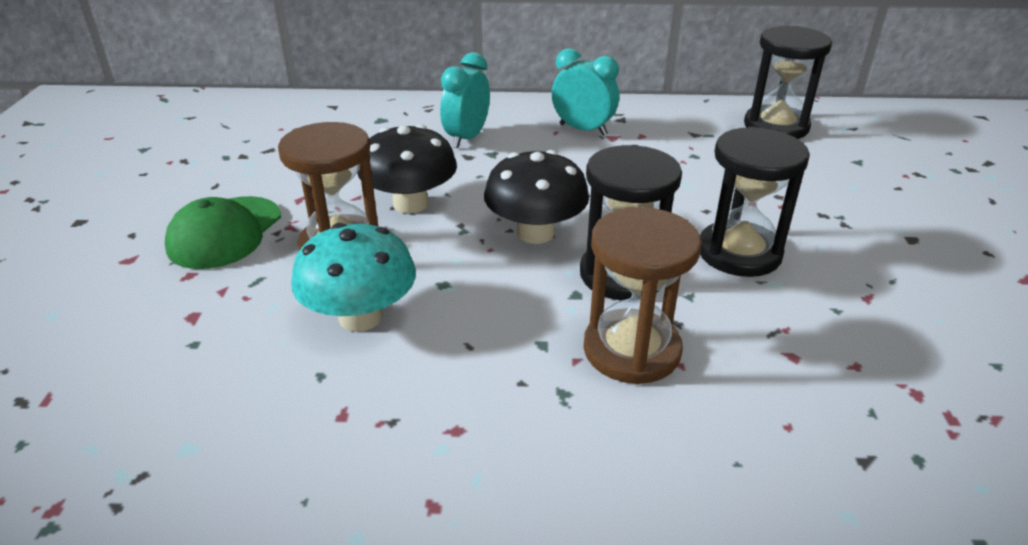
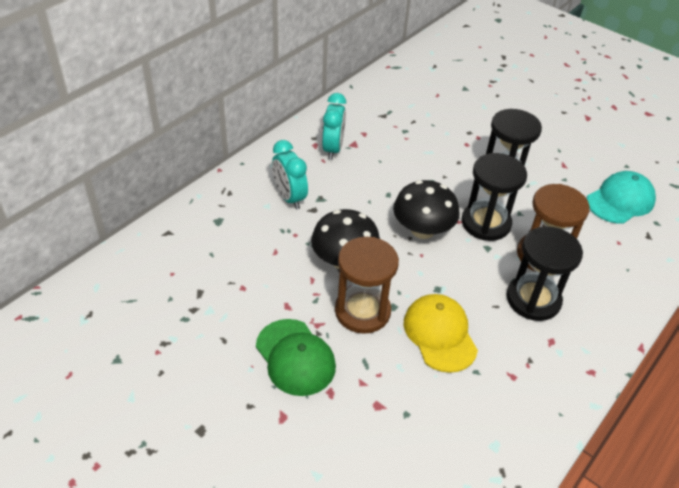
camera: 55 degrees left, 10 degrees up
turquoise mushroom [291,223,416,332] -> yellow cap [404,294,478,373]
turquoise clock [552,48,619,136] -> turquoise clock turned 120 degrees clockwise [322,93,346,160]
black hourglass [744,26,832,139] -> black hourglass moved to [507,226,583,321]
none -> turquoise cap [587,171,656,224]

